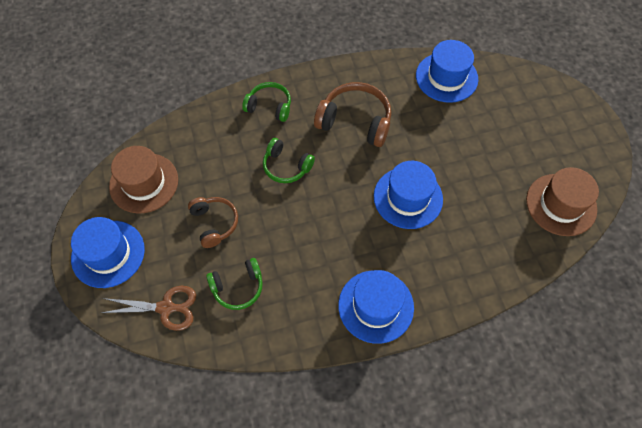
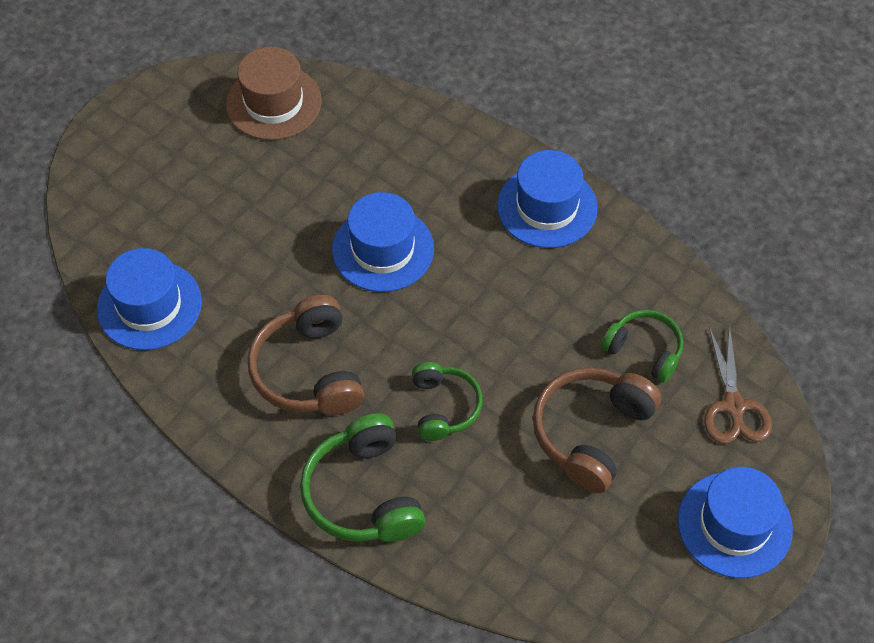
camera: 125 degrees left, 5 degrees down
brown scissors [101,286,196,331] -> brown scissors turned 150 degrees counterclockwise [704,324,772,444]
brown hat [109,146,178,214] -> none
brown headphones [188,197,238,248] -> brown headphones [533,367,661,493], size x1.57
green headphones [242,82,291,122] -> green headphones [300,413,425,542], size x1.57

